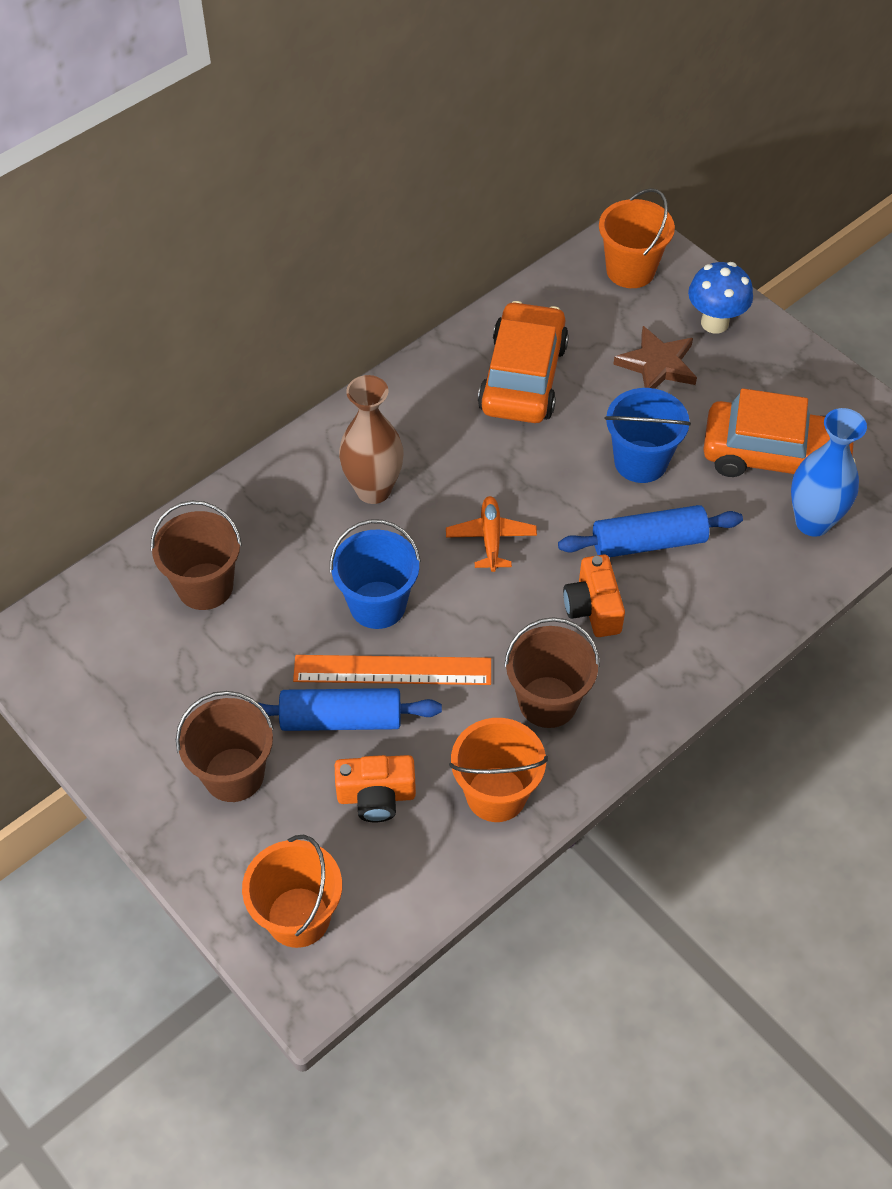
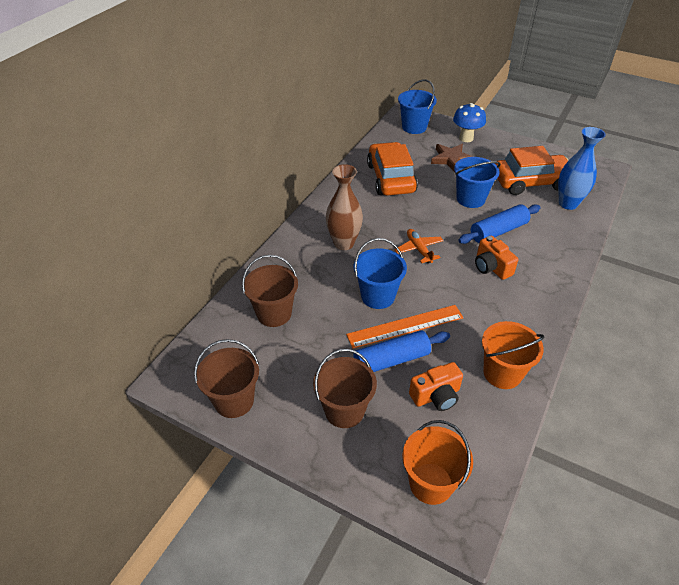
camera: 20 degrees left, 10 degrees down
brown bucket [504,617,600,728] -> brown bucket moved to [194,339,259,418]
orange bucket [599,188,675,288] -> blue bucket [398,79,437,134]

